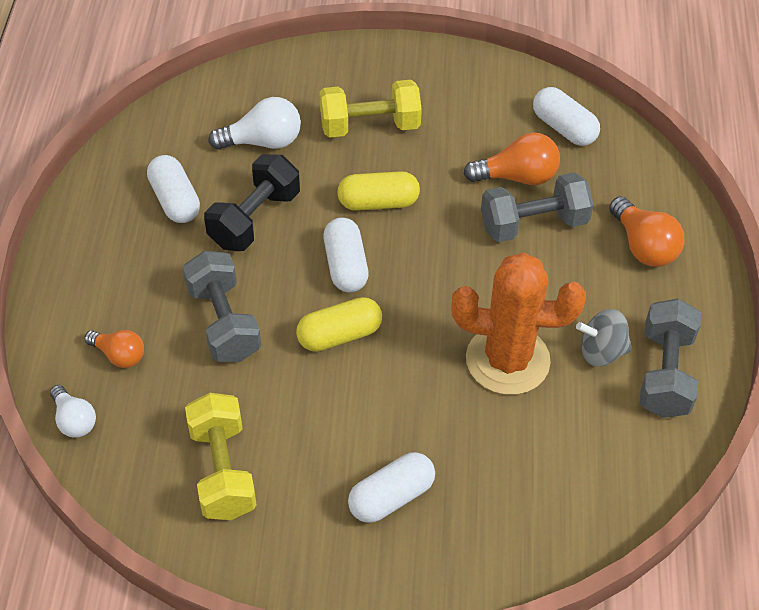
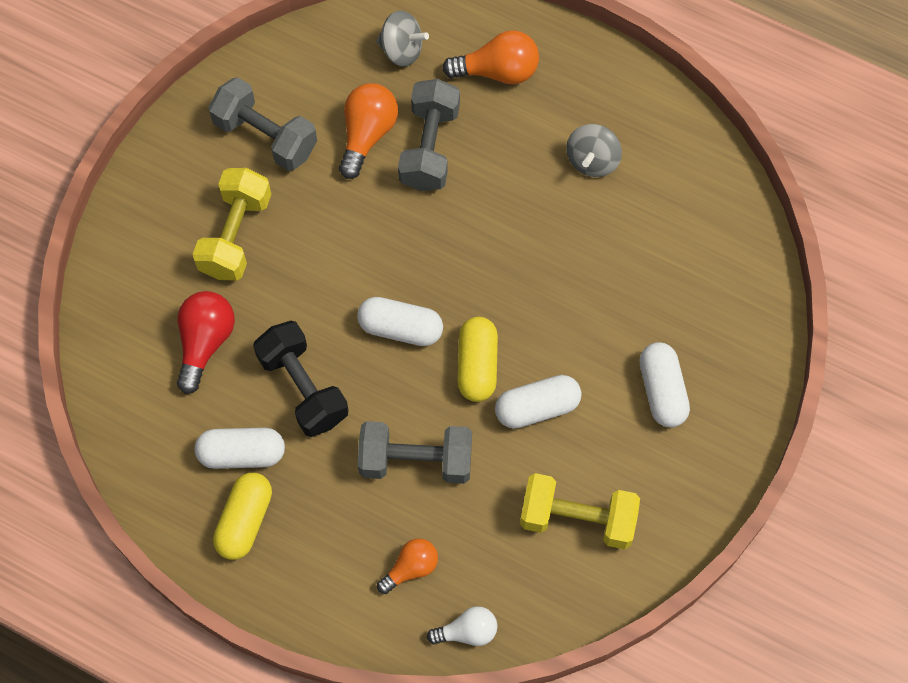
camera: 65 degrees left, 15 degrees up
white light bulb [208,97,301,150] -> red light bulb [177,291,235,394]
yellow capsule [337,171,420,211] -> yellow capsule moved to [213,472,272,560]
orange cactus [451,253,586,395] -> none
white capsule [533,87,600,146] -> white capsule moved to [495,375,582,429]
grey dumbbell [640,299,701,418] -> grey dumbbell moved to [208,77,317,171]
none -> grey spinning top [376,10,429,67]

